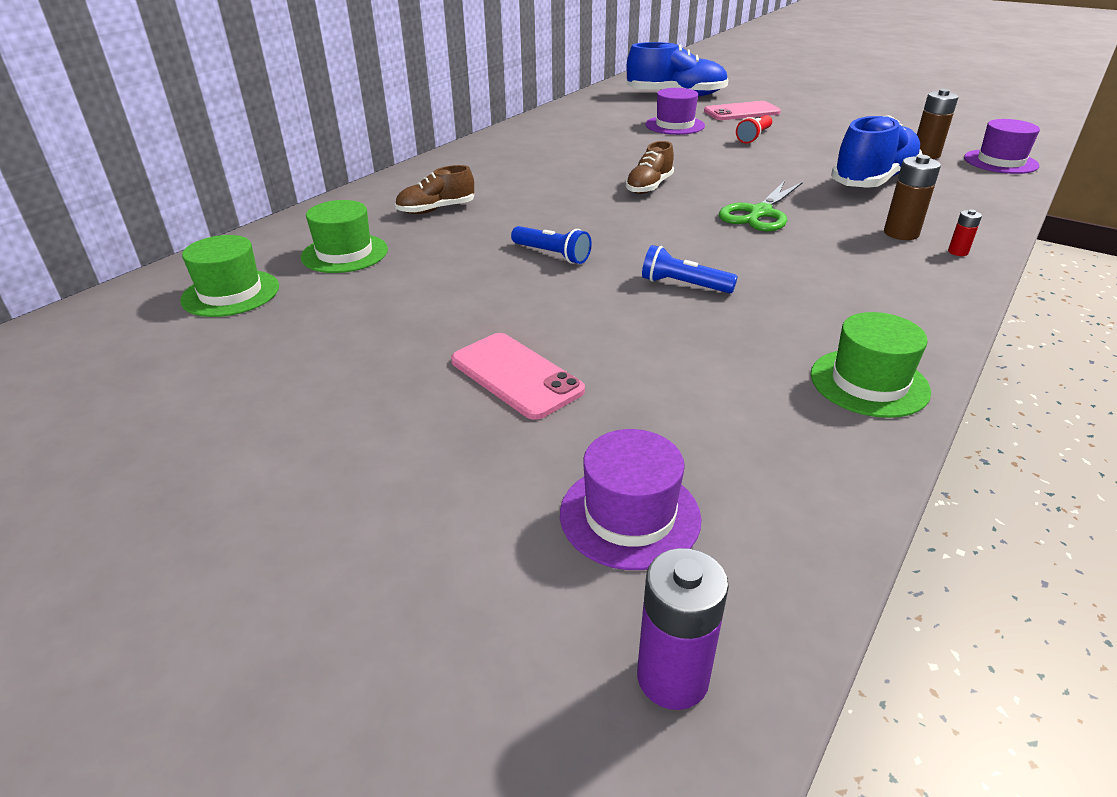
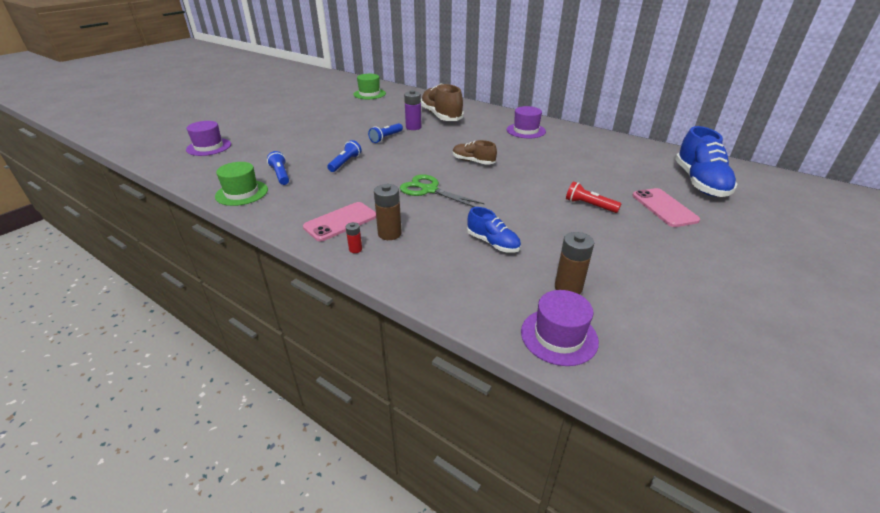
camera: 90 degrees right, 0 degrees up
green hat [301,200,388,273] -> none
brown shoe [395,165,474,214] -> brown shoe [421,83,464,121], size x1.77
pink phone [451,333,585,420] -> pink phone moved to [303,202,376,241]
purple battery [637,548,729,710] -> purple battery moved to [404,90,422,130]
purple hat [645,88,705,135] -> purple hat moved to [507,106,546,138]
blue shoe [831,115,923,188] -> blue shoe [467,207,521,253], size x0.56
none -> blue flashlight [267,151,289,185]

